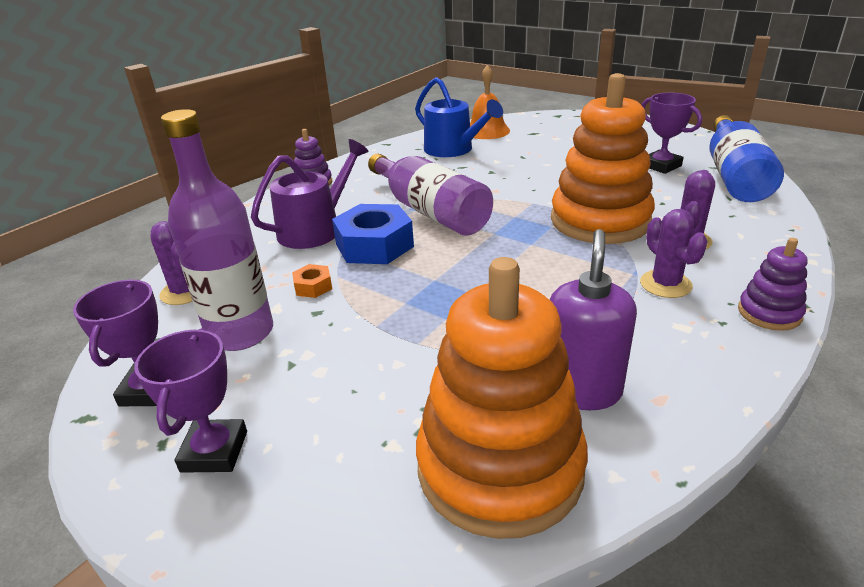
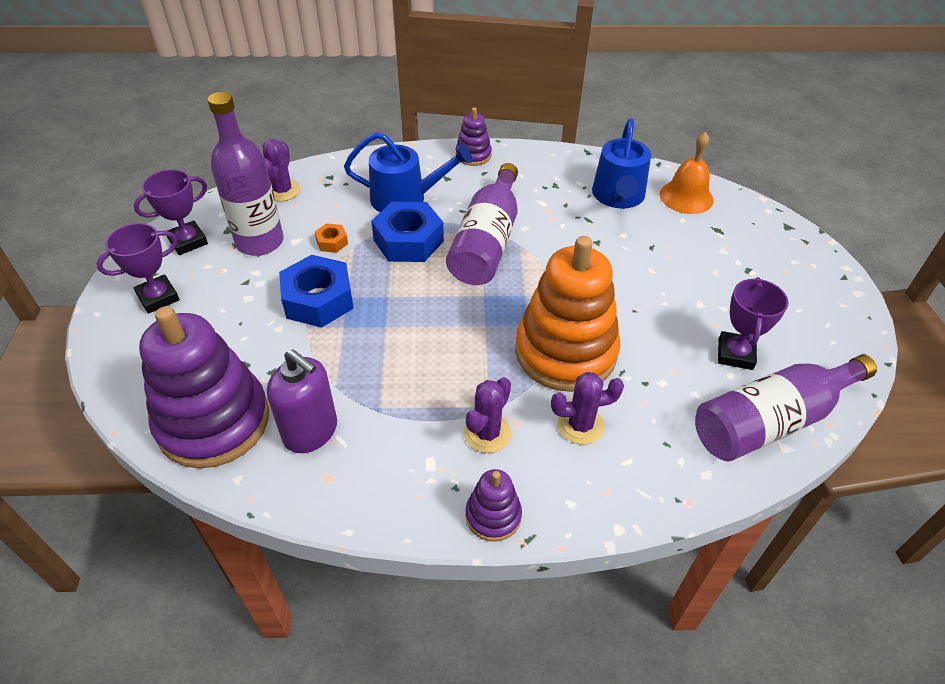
camera: 50 degrees right, 15 degrees up
purple watering can [251,139,369,249] -> blue watering can [344,132,472,212]
orange stacking toy [416,257,588,539] -> purple stacking toy [139,306,269,469]
purple soap dispenser [550,229,637,410] -> purple soap dispenser turned 60 degrees clockwise [267,349,337,453]
blue bottle [709,115,784,202] -> purple bottle [695,355,877,461]
none -> blue nut [279,255,354,328]

